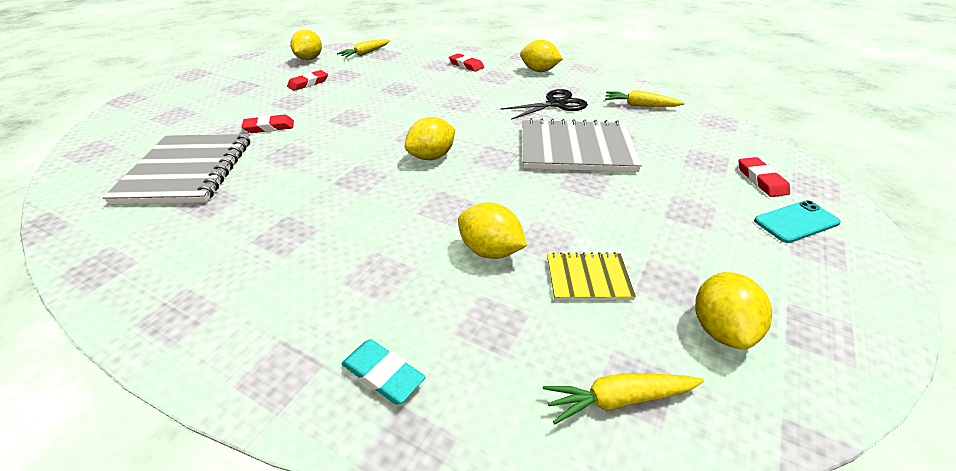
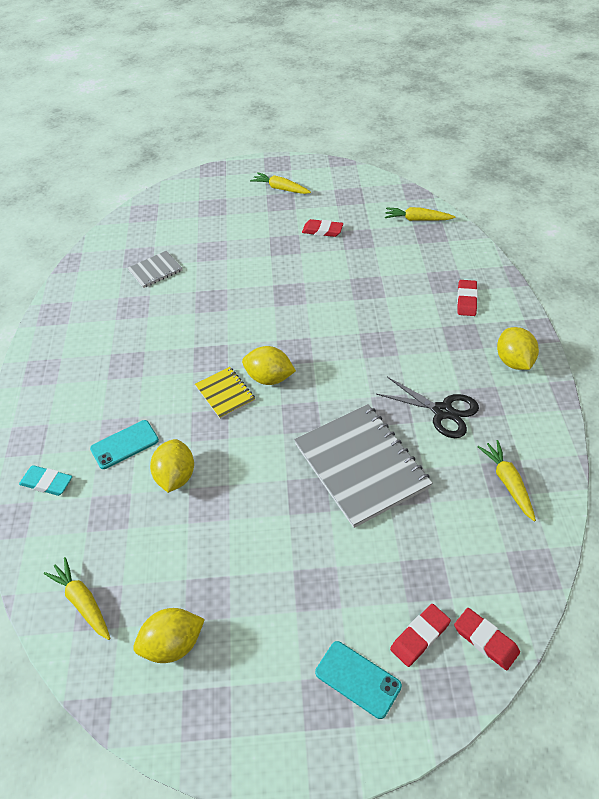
camera: 60 degrees right, 10 degrees up
grey notebook [103,134,250,204] -> grey notebook [128,251,182,288], size x0.50
red eraser [241,114,294,133] -> red eraser moved to [454,608,520,670]
yellow lemon [291,29,322,60] -> none
turquoise eraser [342,339,425,404] -> turquoise eraser turned 75 degrees counterclockwise [19,465,72,496]
yellow notebook [547,252,636,300] -> yellow notebook moved to [195,367,255,419]
none -> turquoise phone [90,420,159,469]
none -> yellow carrot [250,173,311,194]

